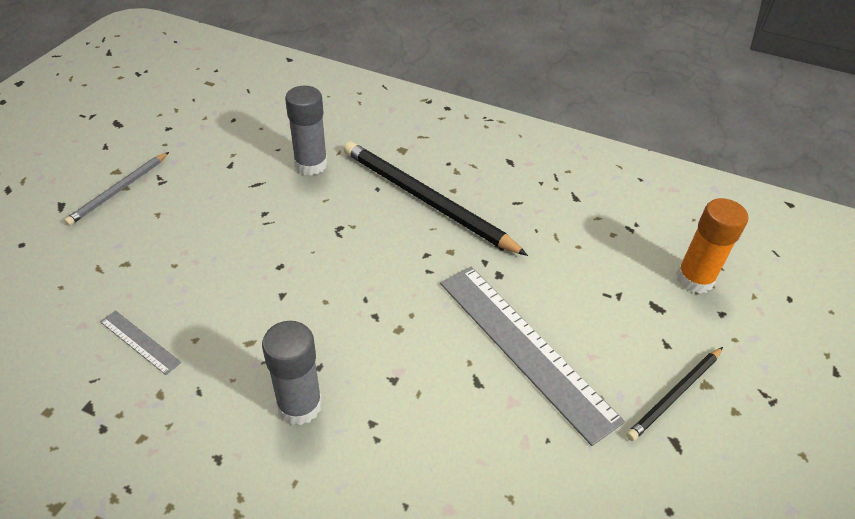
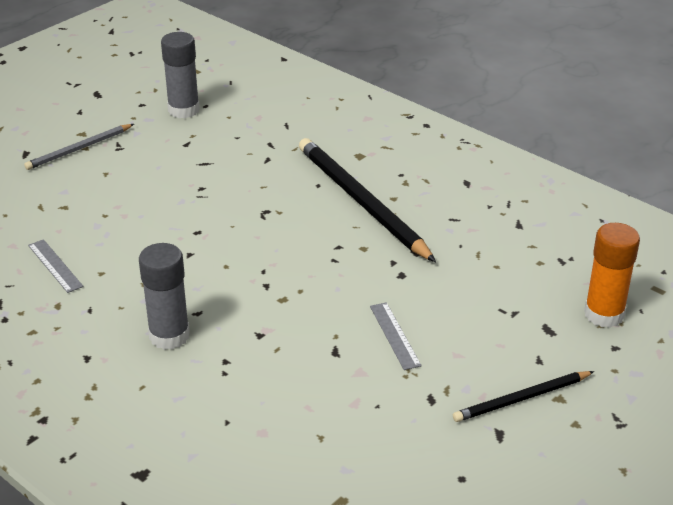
camera: 20 degrees right, 10 degrees down
grey glue stick [285,86,328,175] -> grey glue stick moved to [161,32,200,118]
grey ruler [440,267,625,446] -> grey ruler [370,302,422,370], size x0.44

